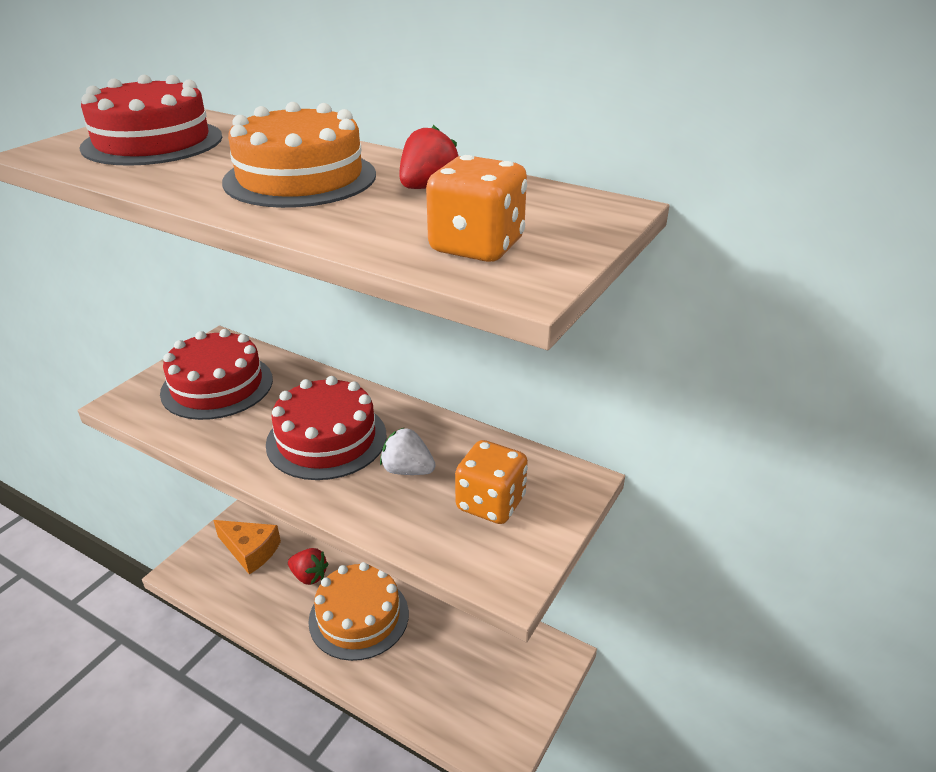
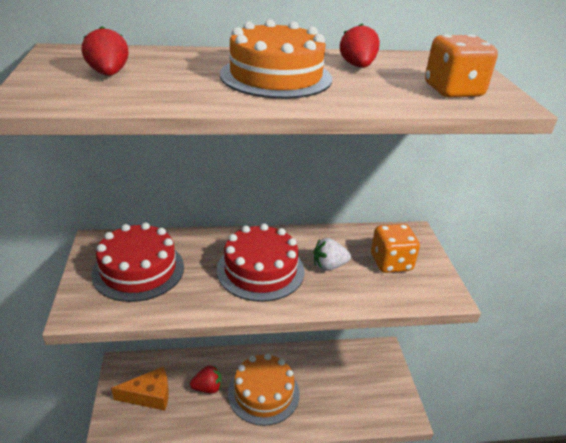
camera: 40 degrees left, 0 degrees up
red cake [79,75,222,166] -> red strawberry [82,26,129,76]

